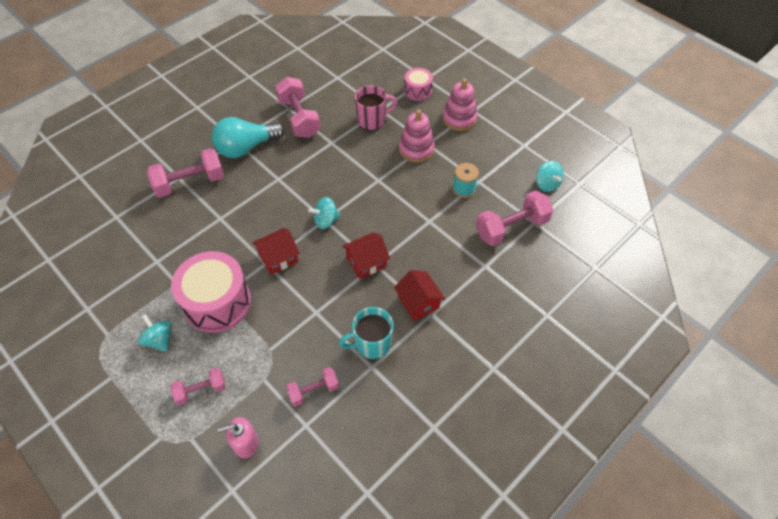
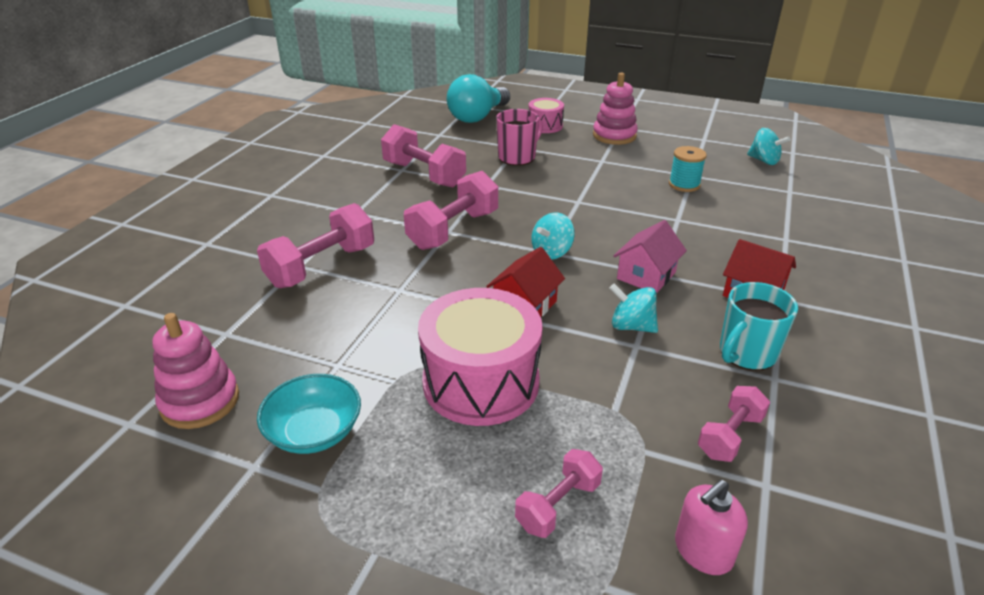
camera: 25 degrees left, 20 degrees down
turquoise spinning top [138,314,172,352] -> turquoise spinning top moved to [609,284,658,333]
turquoise light bulb [212,117,284,158] -> turquoise light bulb moved to [447,74,510,123]
red house [342,232,390,279] -> pink house [613,220,687,294]
pink stacking toy [399,110,435,162] -> pink stacking toy moved to [152,313,239,429]
pink dumbbell [476,190,554,246] -> pink dumbbell moved to [404,171,498,250]
none -> turquoise bowl [257,374,361,454]

